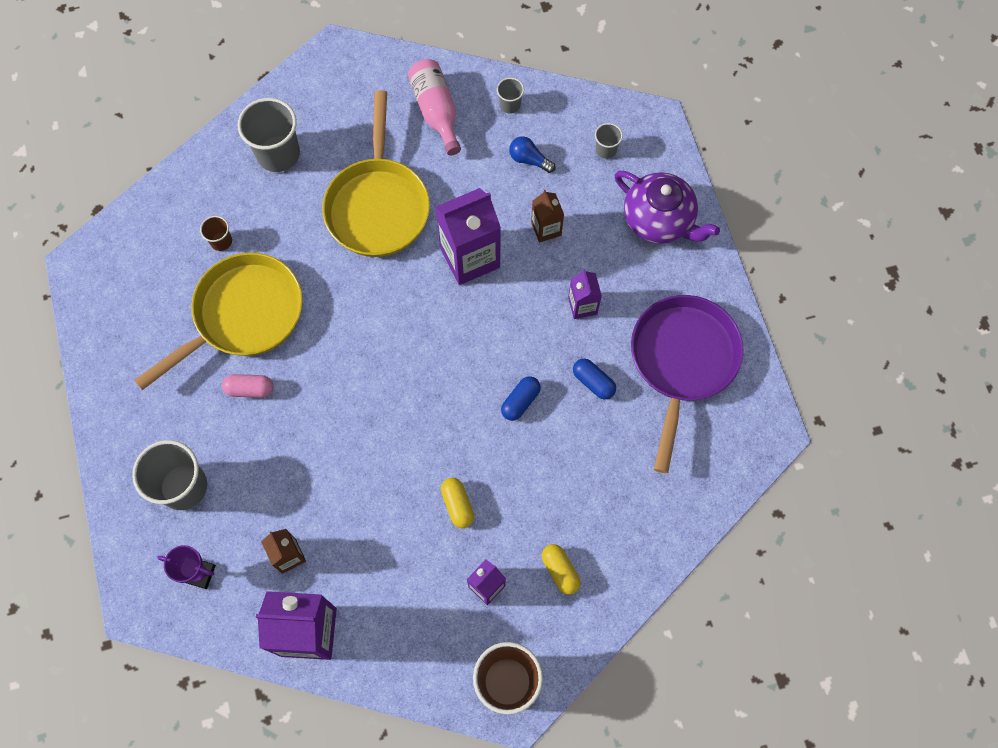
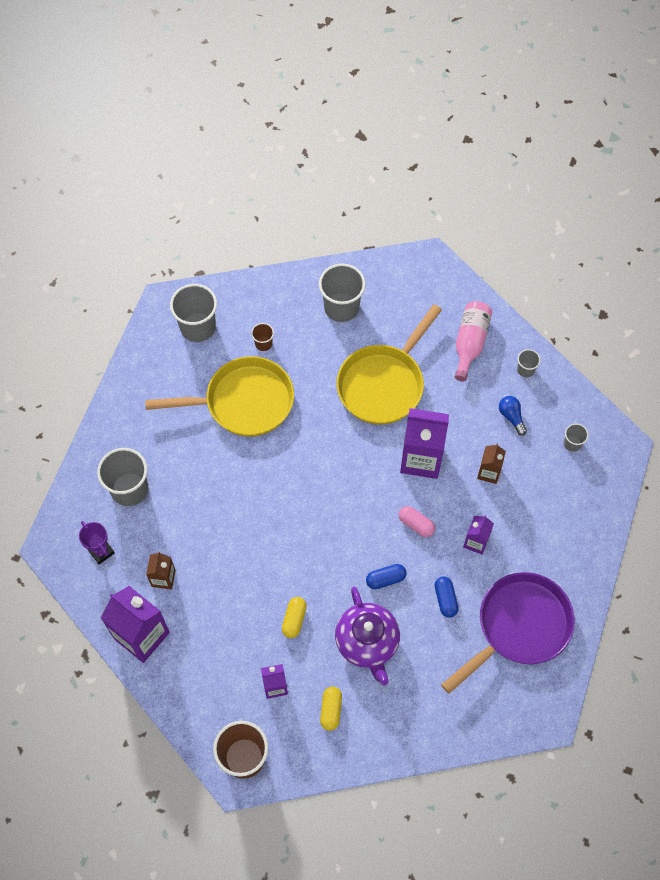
camera: 35 degrees right, 5 degrees down
pink capsule [222,374,274,398] -> pink capsule moved to [399,506,435,537]
purple teapot [615,171,720,244] -> purple teapot moved to [335,587,400,685]
none -> grey cup [170,284,217,342]

